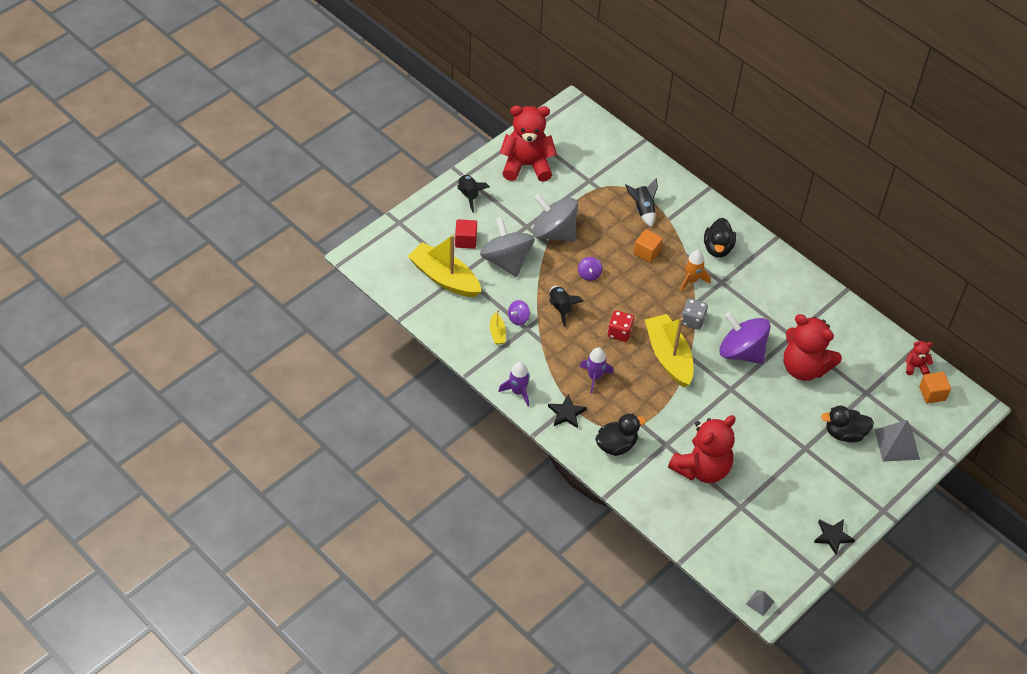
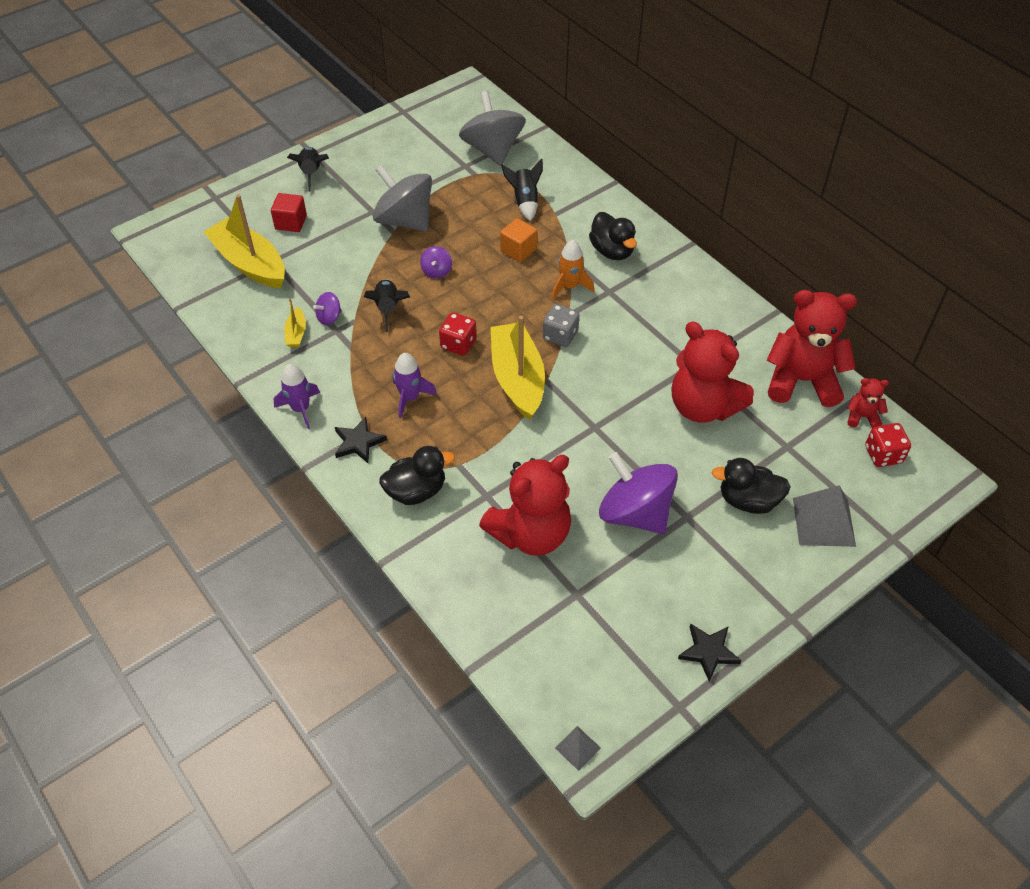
camera: 10 degrees right, 0 degrees up
grey spinning top [480,217,535,277] -> grey spinning top moved to [459,91,526,166]
red teddy bear [500,105,557,182] -> red teddy bear moved to [767,290,857,407]
black duck [704,218,736,257] -> black duck turned 45 degrees counterclockwise [589,212,637,260]
purple spinning top [719,312,771,364] -> purple spinning top moved to [599,452,678,534]
orange cube [919,372,951,404] -> red dice [865,423,911,467]

